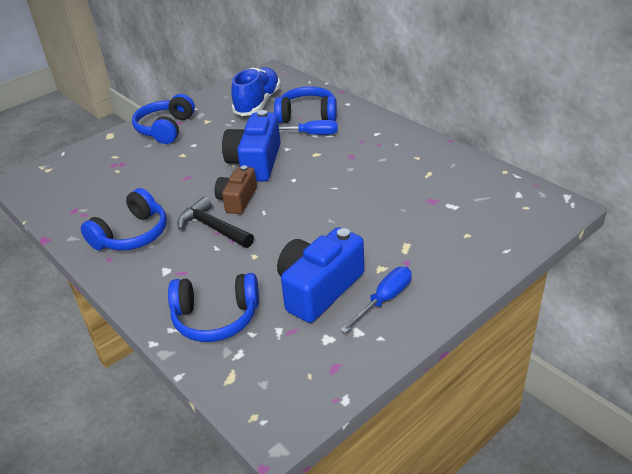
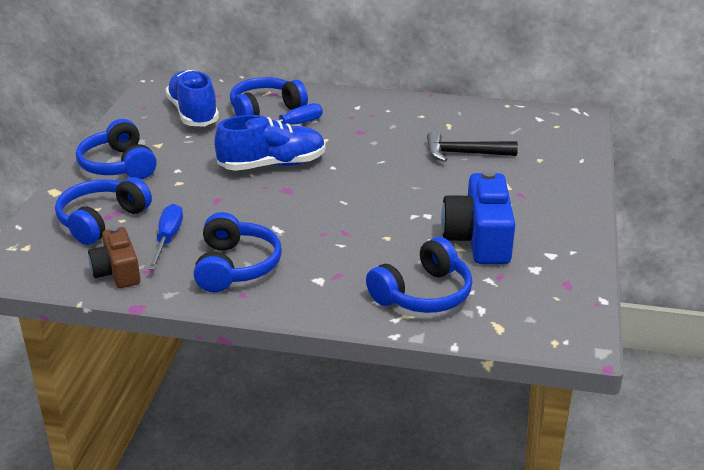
camera: 40 degrees left, 5 degrees down
black hammer [177,197,254,248] -> black hammer moved to [427,131,518,162]
brown camera [214,165,257,214] -> brown camera moved to [88,226,141,288]
blue camera [222,110,281,181] -> blue shoe [214,115,326,171]
blue screwdriver [340,267,412,333] -> blue screwdriver moved to [148,204,183,270]
none -> blue headphones [55,177,152,245]

